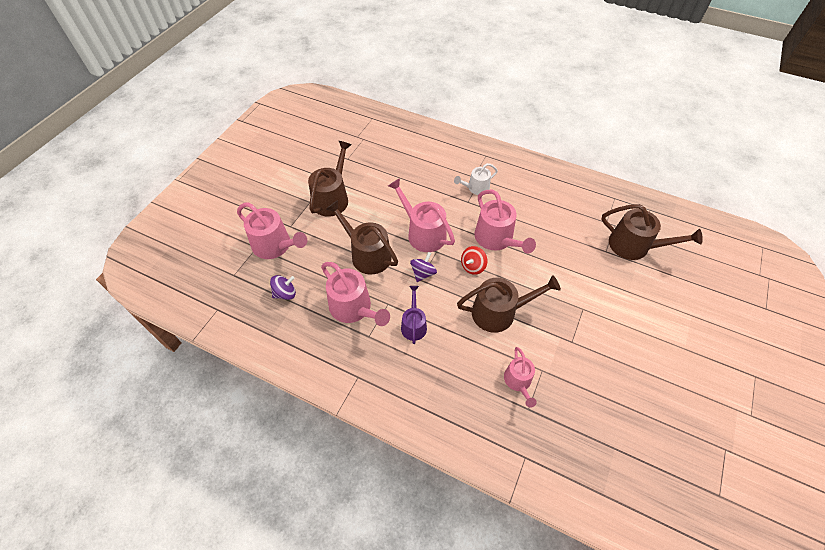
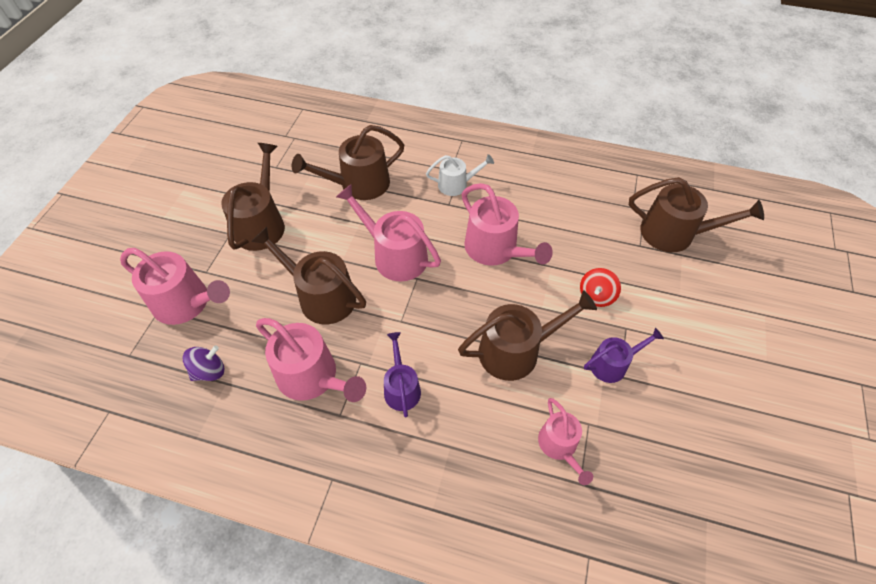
camera: 10 degrees left, 0 degrees up
purple spinning top [410,252,437,282] -> none
white watering can [454,163,498,195] -> white watering can turned 150 degrees counterclockwise [426,154,494,196]
red spinning top [461,246,487,275] -> red spinning top moved to [580,268,621,307]
none -> brown watering can [292,125,404,200]
none -> purple watering can [584,328,664,383]

